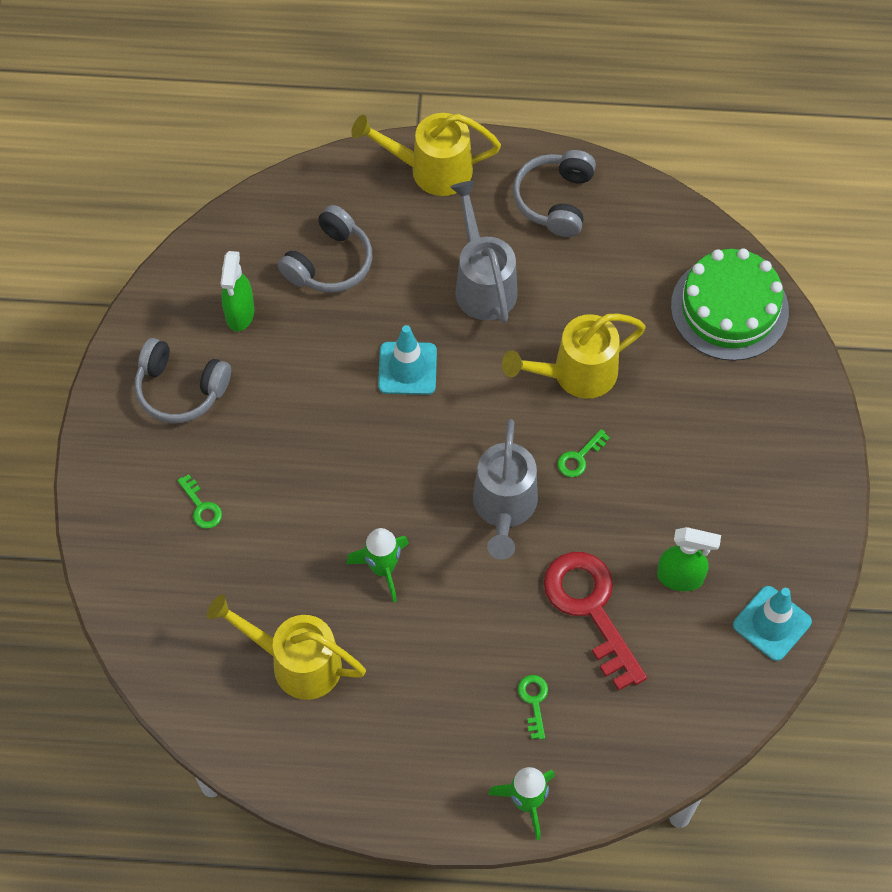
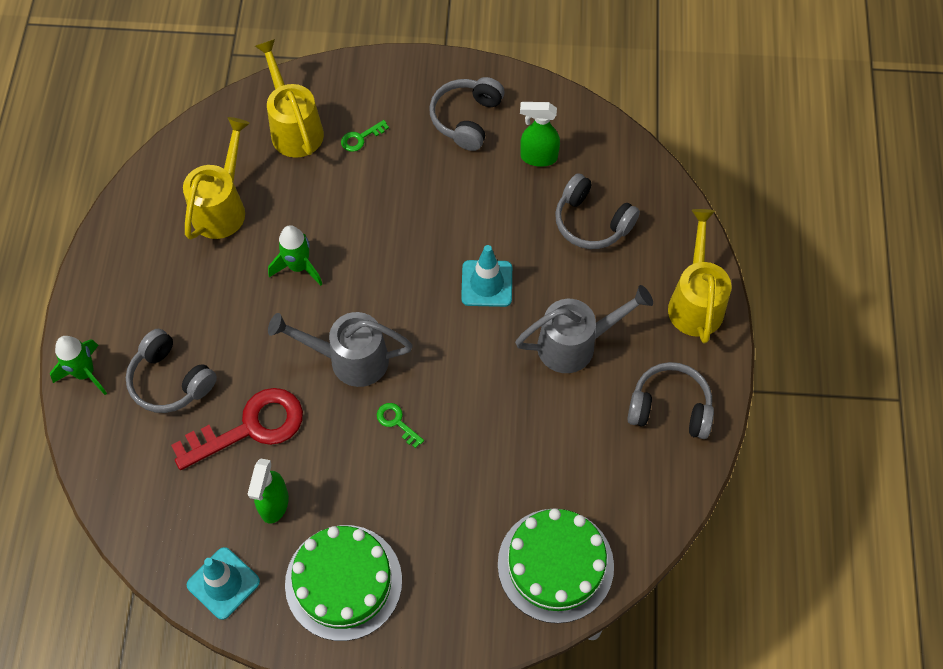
camera: 90 degrees right, 0 degrees up
yellow watering can [502,313,646,399] -> yellow watering can moved to [255,39,324,158]
green key [518,675,548,740] -> grey headphones [126,329,217,413]
none -> green cake [285,525,402,641]

